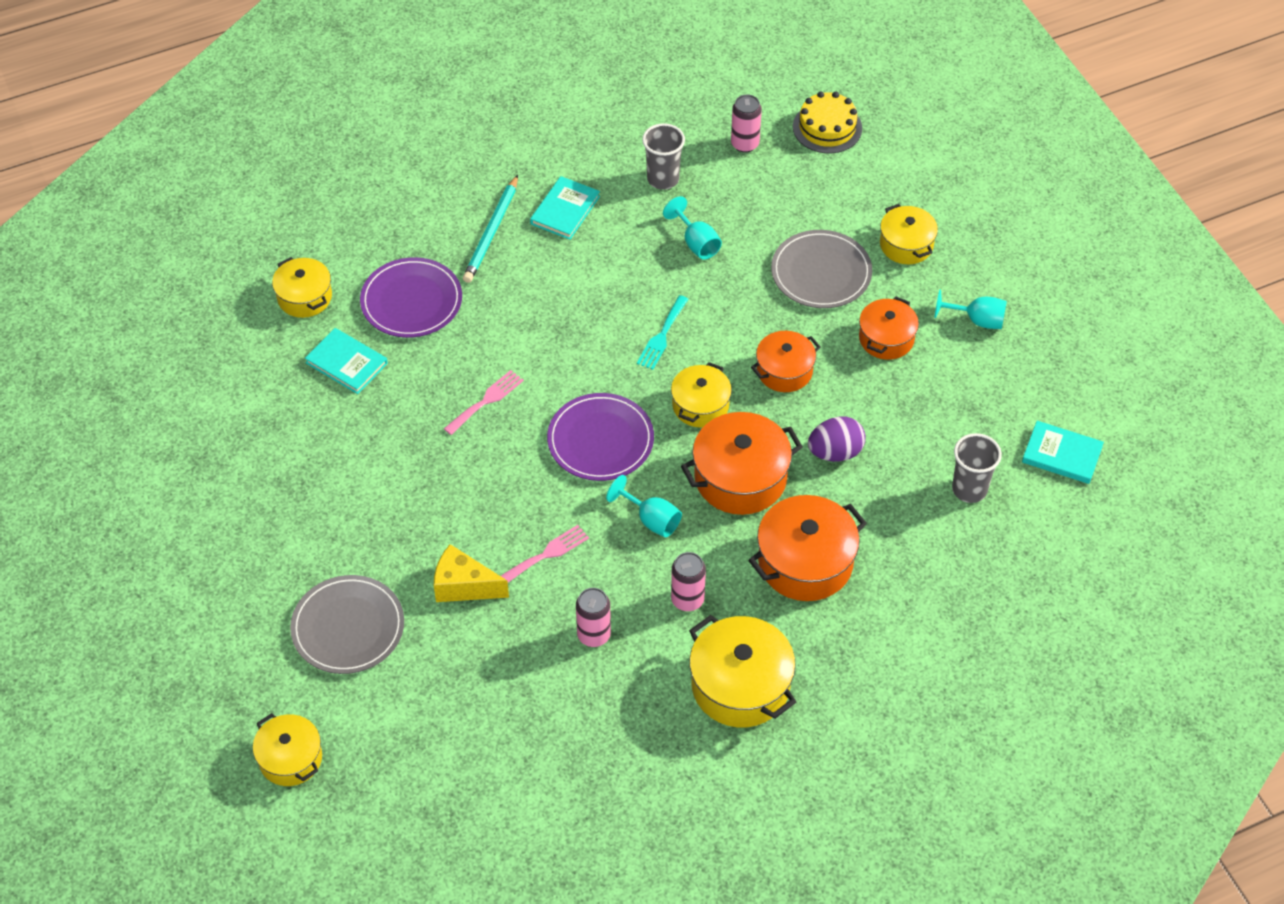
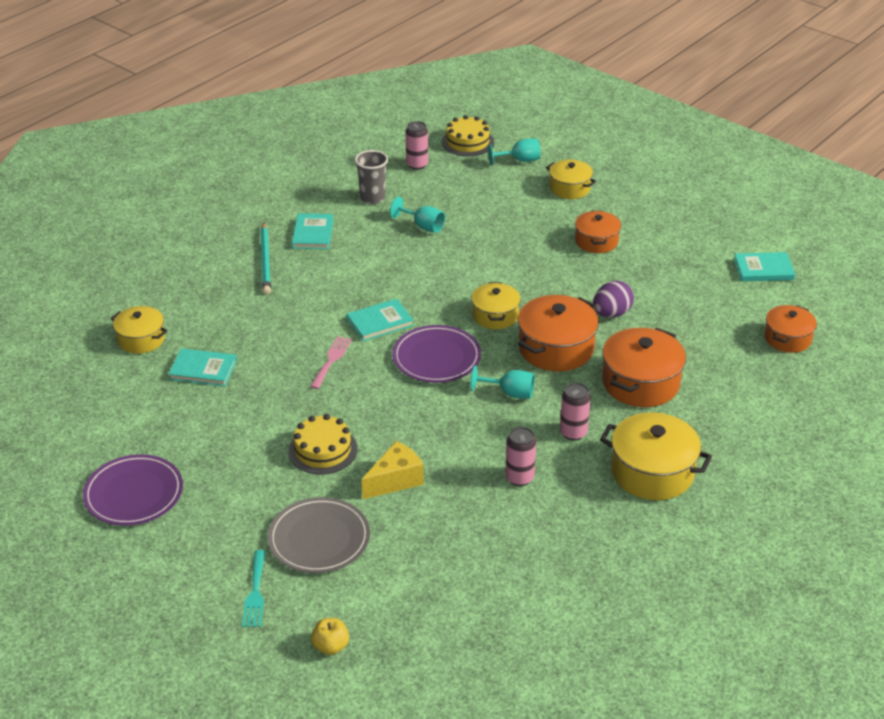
camera: 25 degrees left, 15 degrees down
yellow pot [253,713,322,786] -> yellow apple [311,618,349,655]
purple plate [360,257,462,338] -> purple plate moved to [83,454,183,526]
yellow cheese [434,544,509,602] -> yellow cheese turned 150 degrees clockwise [362,441,424,499]
pink fork [501,525,589,583] -> none
turquoise fork [637,295,689,370] -> turquoise fork moved to [242,550,266,627]
orange pot [751,331,821,392] -> orange pot moved to [764,305,817,353]
grey plate [771,230,872,308] -> none
turquoise goblet [934,290,1007,329] -> turquoise goblet moved to [488,138,541,166]
grey cup [952,433,1002,503] -> none
none -> yellow cake [288,414,358,475]
none -> turquoise book [347,299,414,341]

